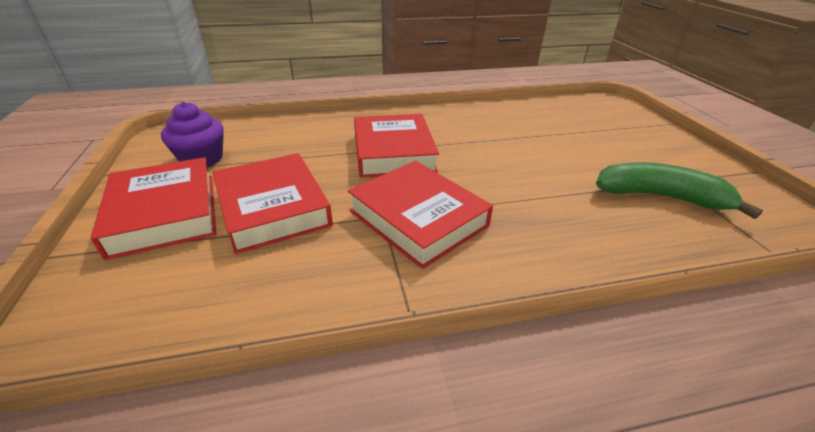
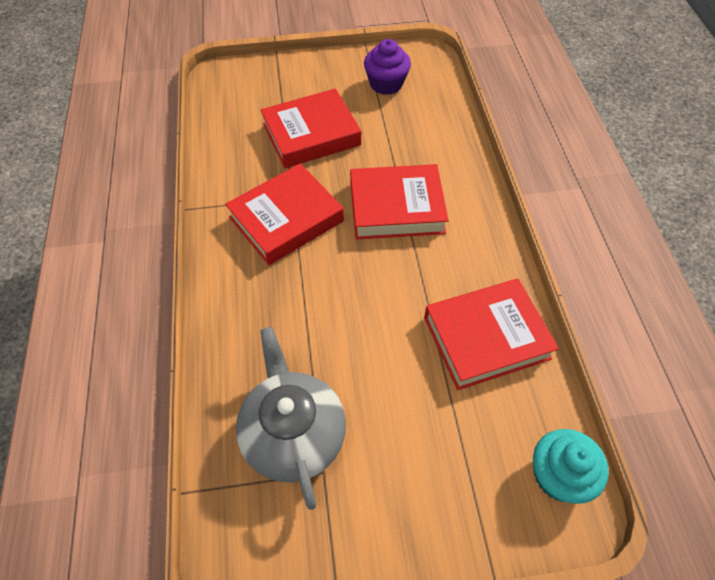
camera: 95 degrees right, 20 degrees up
red book [91,157,216,260] -> red book moved to [424,279,559,390]
green banana [596,162,763,219] -> grey teapot [236,327,346,510]
none -> turquoise cupcake [533,429,609,504]

